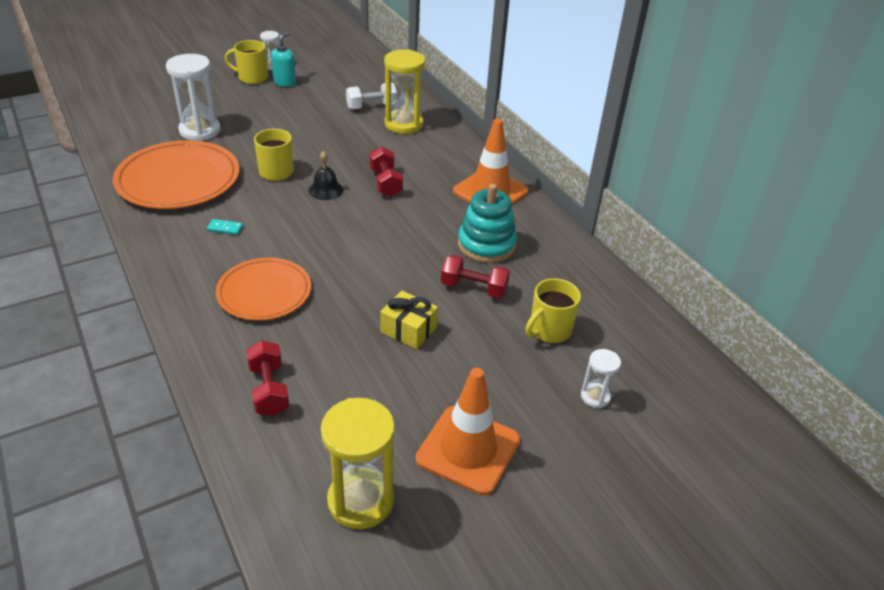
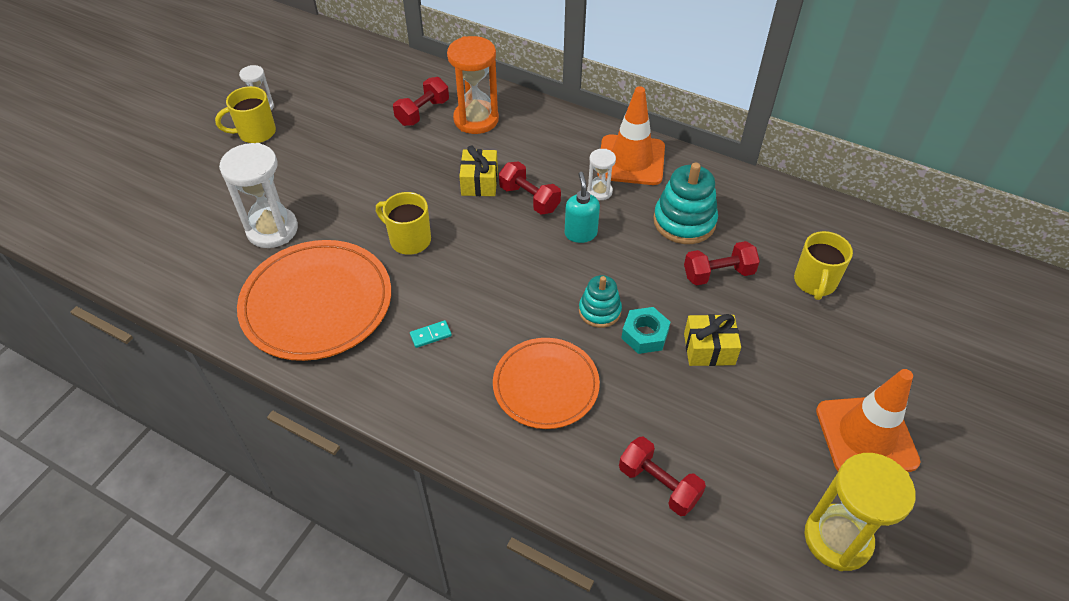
camera: 30 degrees left, 10 degrees up
turquoise soap dispenser [271,32,296,87] -> turquoise soap dispenser moved to [565,172,600,243]
black bell [309,151,343,200] -> none
white dumbbell [346,82,397,109] -> red dumbbell [393,77,449,126]
yellow hourglass [384,49,425,134] -> orange hourglass [447,36,499,134]
white hourglass [581,349,621,408] -> white hourglass moved to [587,149,616,200]
none -> yellow gift [459,146,498,196]
none -> turquoise stacking toy [579,275,622,328]
none -> turquoise nut [621,307,670,354]

